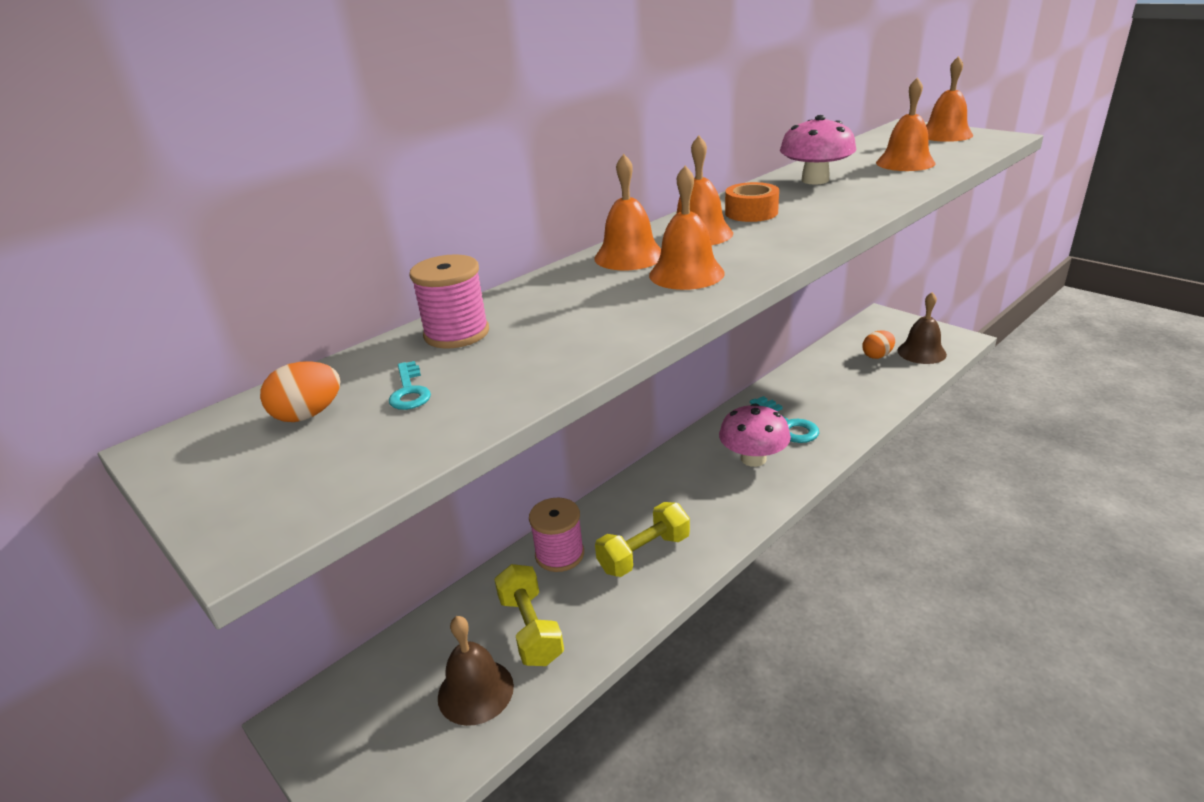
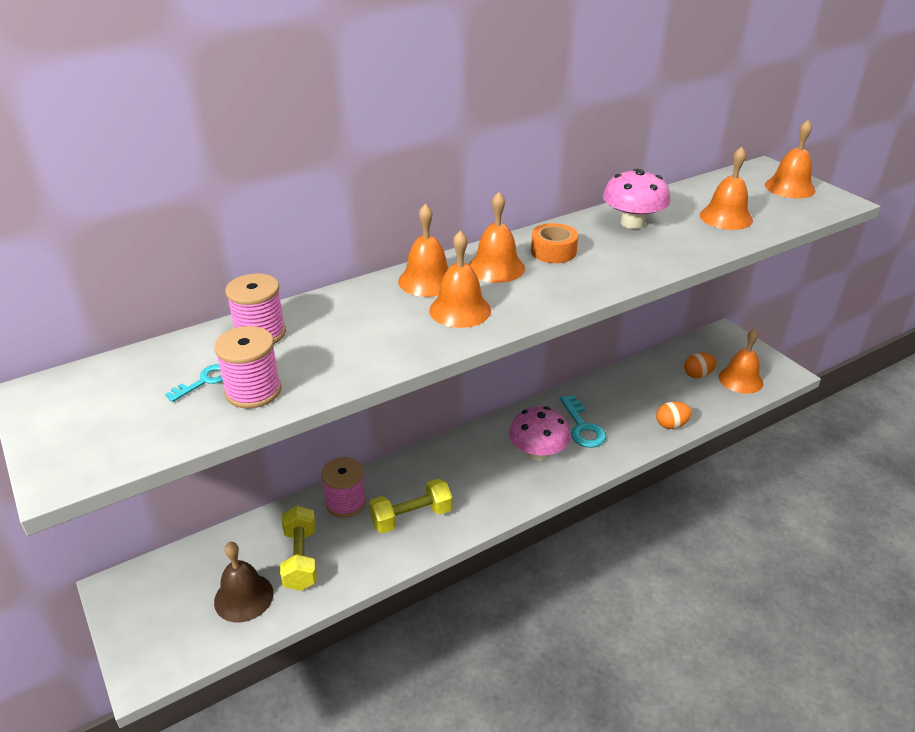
camera: 10 degrees right, 5 degrees up
orange egg [260,361,341,422] -> orange egg moved to [656,401,692,429]
turquoise key [389,361,431,410] -> turquoise key turned 135 degrees counterclockwise [165,364,223,402]
brown bell [897,292,947,364] -> orange bell [719,329,763,394]
none -> pink spool [214,326,281,409]

